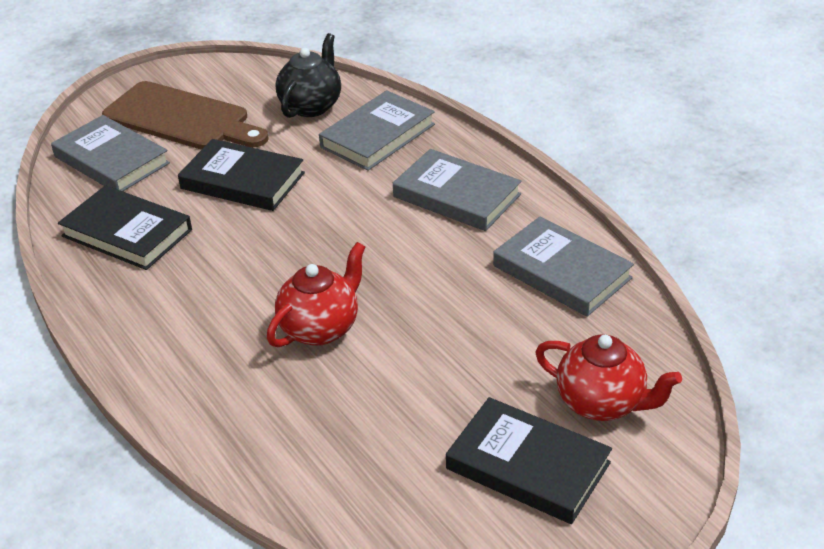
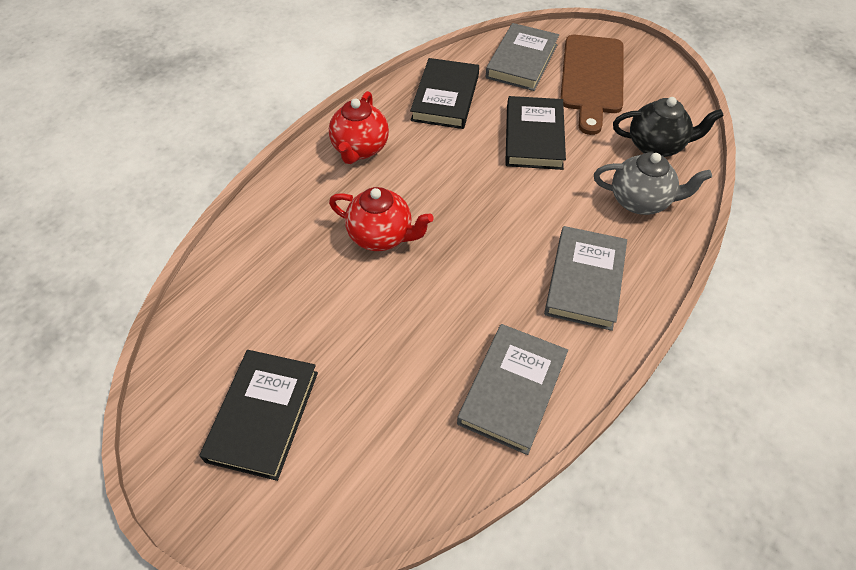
camera: 70 degrees right, 15 degrees up
grey book [319,90,435,171] -> grey teapot [594,153,712,215]
red teapot [535,335,682,421] -> red teapot moved to [329,91,389,164]

